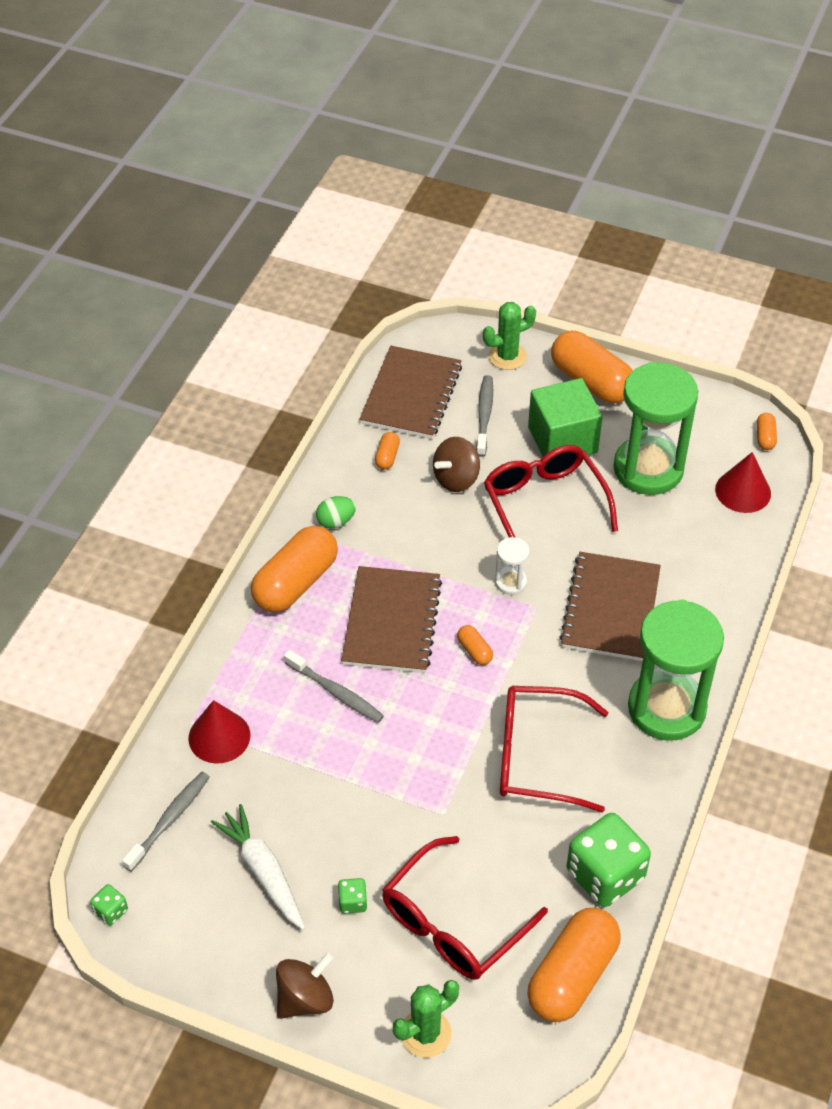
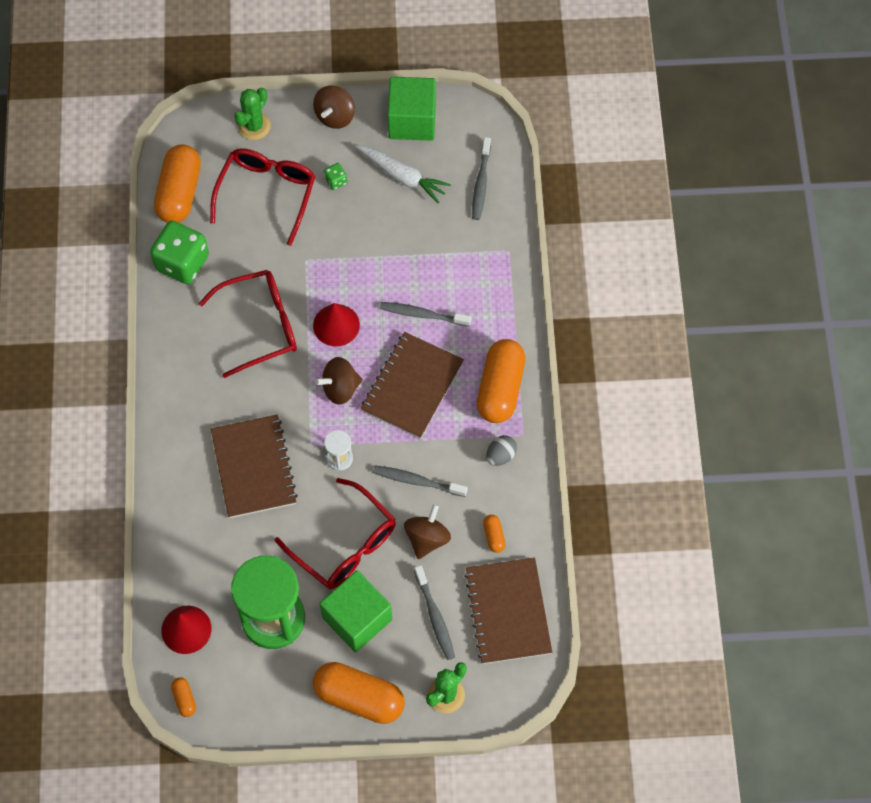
camera: 155 degrees right, 15 degrees up
green dice [90,884,128,925] -> none
red cone [188,700,250,763] -> red cone moved to [313,303,360,346]
green egg [316,496,356,529] -> grey egg [486,435,517,466]
brown notebook [341,566,442,673] -> brown notebook turned 45 degrees clockwise [361,332,464,439]
orange capsule [457,625,493,665] -> brown spinning top [315,357,362,405]
green hourglass [628,599,724,741] -> none
none -> grey toothbrush [373,465,468,497]
none -> green cube [388,77,436,141]

